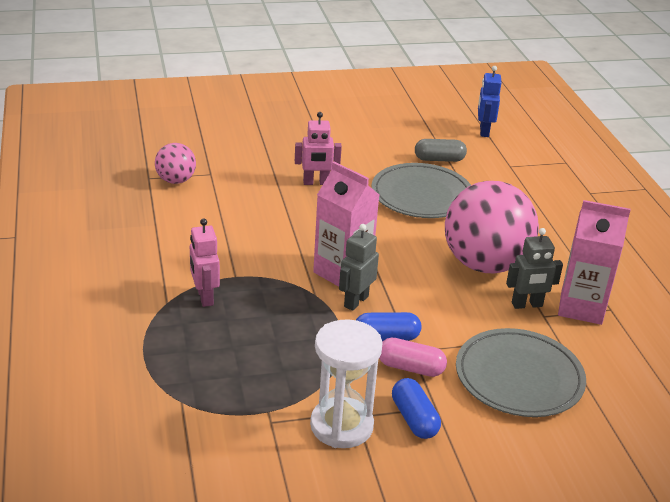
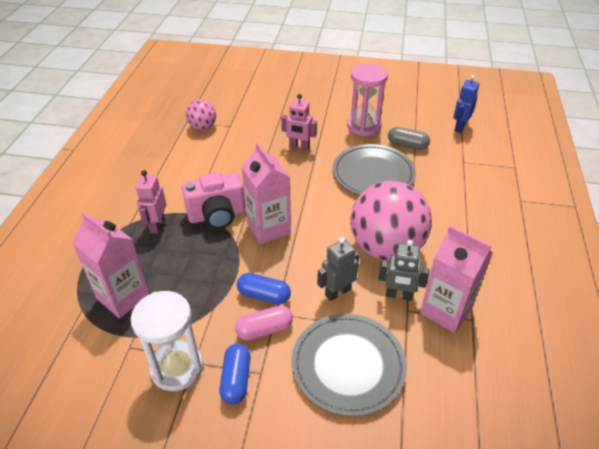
camera: 25 degrees right, 10 degrees up
grey robot [339,224,379,311] -> grey robot moved to [317,237,360,301]
pink capsule [379,338,447,377] -> pink capsule turned 60 degrees counterclockwise [235,305,293,340]
none -> pink carton [72,212,149,318]
none -> pink camera [182,172,245,229]
none -> pink hourglass [347,64,388,136]

